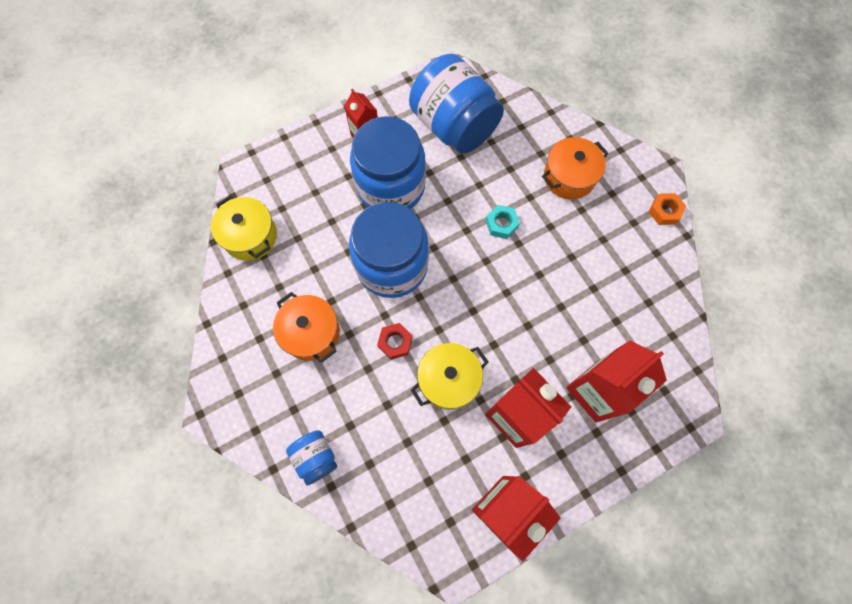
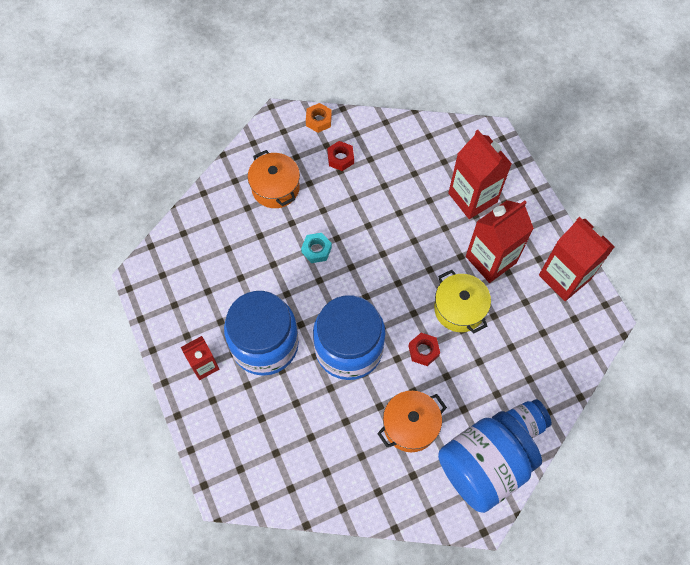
camera: 85 degrees left, 5 degrees down
yellow pot [211,195,277,261] -> none
blue jar [409,54,504,154] -> blue jar moved to [438,411,542,513]
none -> red nut [327,141,354,171]

